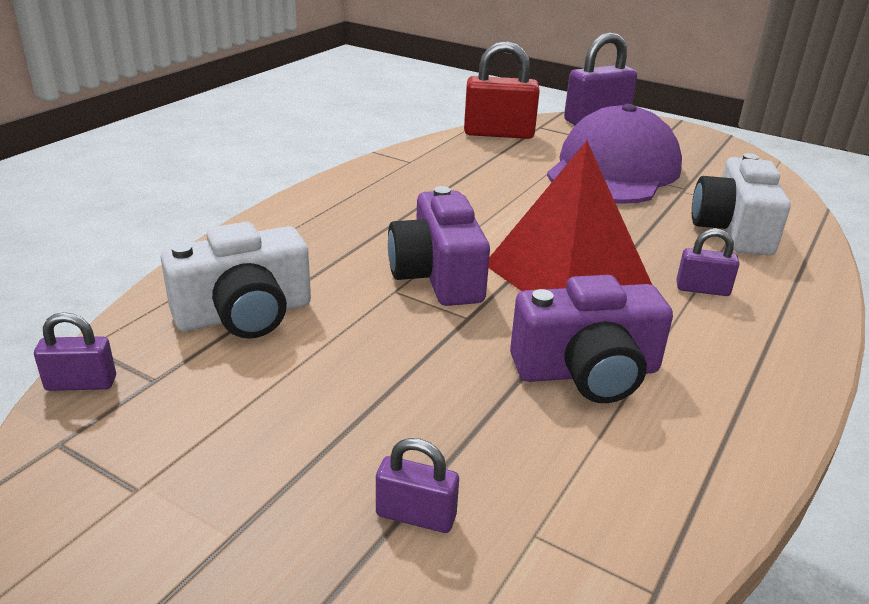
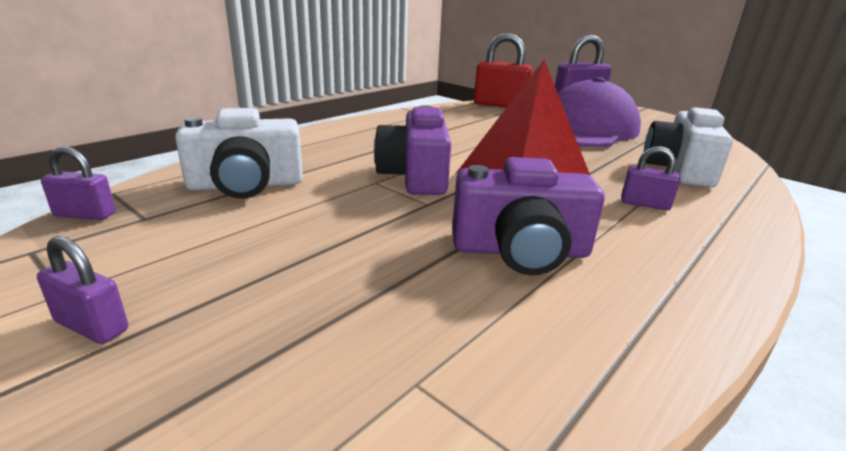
camera: 10 degrees right, 5 degrees down
purple padlock [376,438,459,533] -> purple padlock moved to [37,236,128,344]

